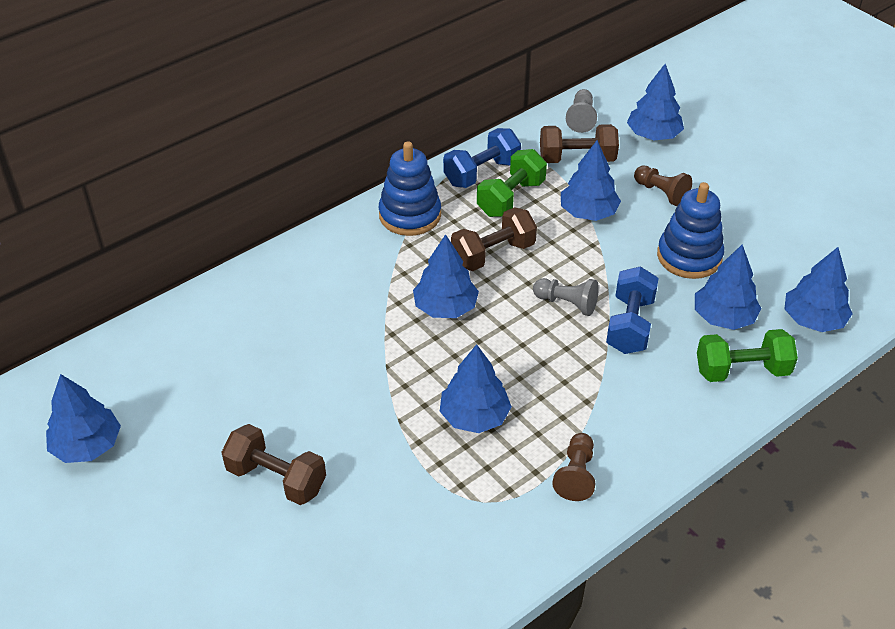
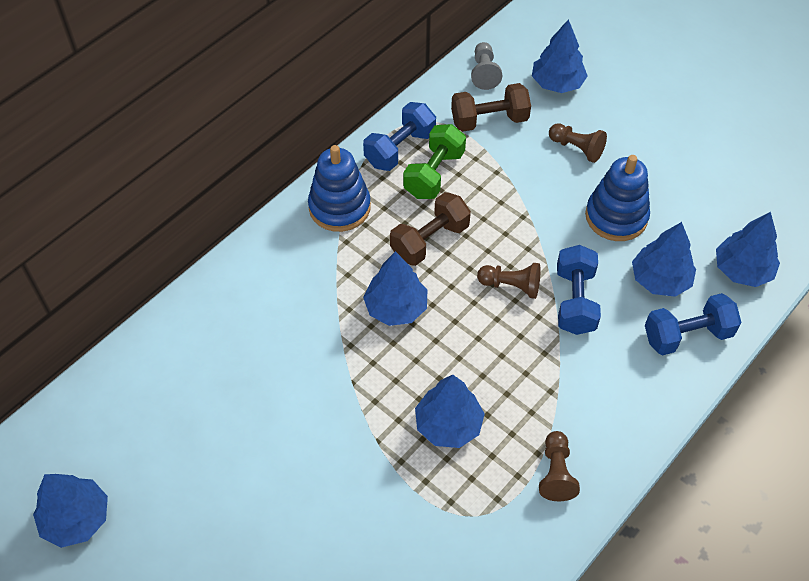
camera: 10 degrees left, 10 degrees up
brown dumbbell [221,424,326,505] -> none
grey pawn [533,278,599,316] -> brown pawn [477,263,540,299]
blue tree [561,140,621,221] -> none
green dumbbell [697,329,798,382] -> blue dumbbell [645,293,742,355]

